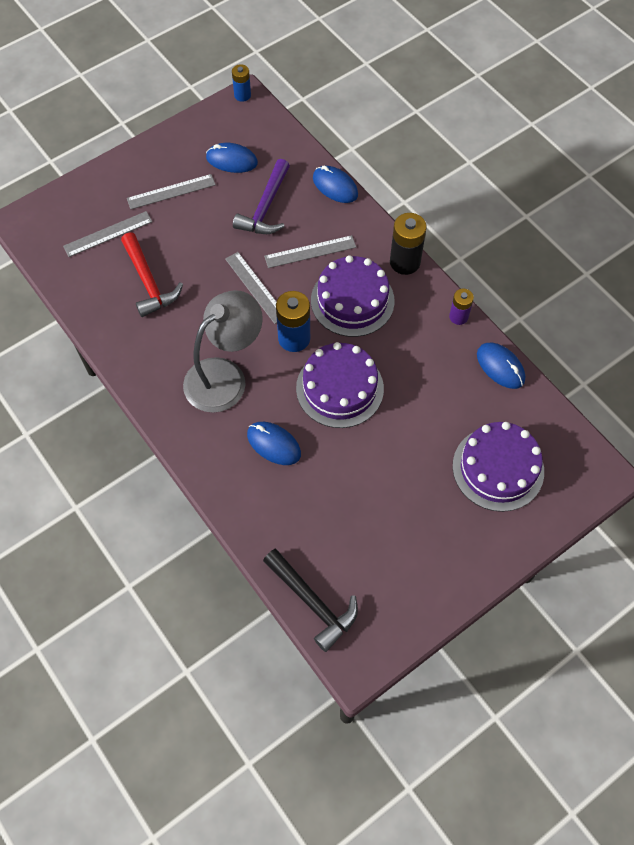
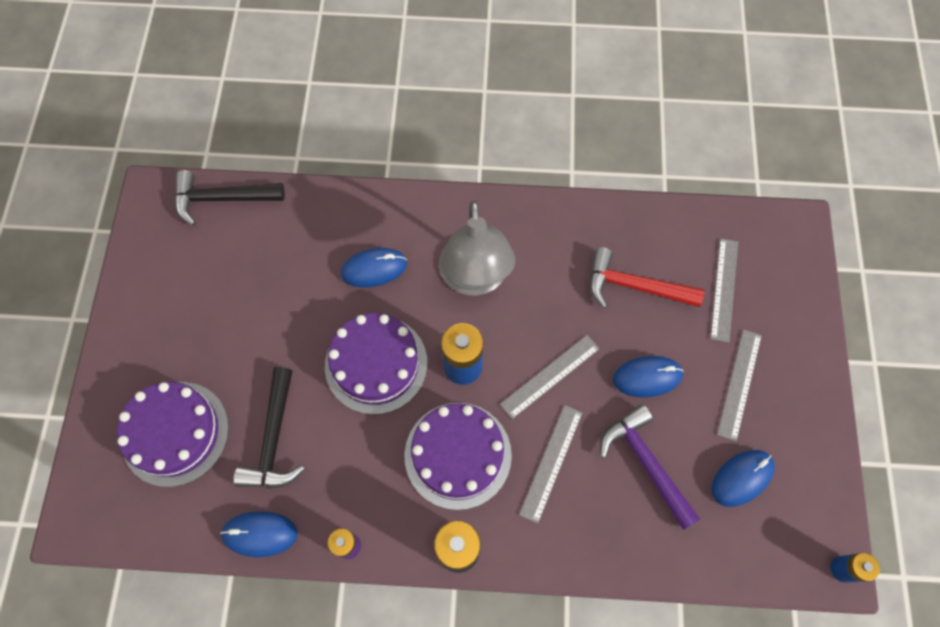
camera: 130 degrees right, 5 degrees up
grey ruler [225,252,277,324] -> grey ruler turned 45 degrees counterclockwise [500,335,600,419]
blue mouse [313,166,358,203] -> blue mouse moved to [613,356,684,398]
none -> black hammer [233,367,304,489]

